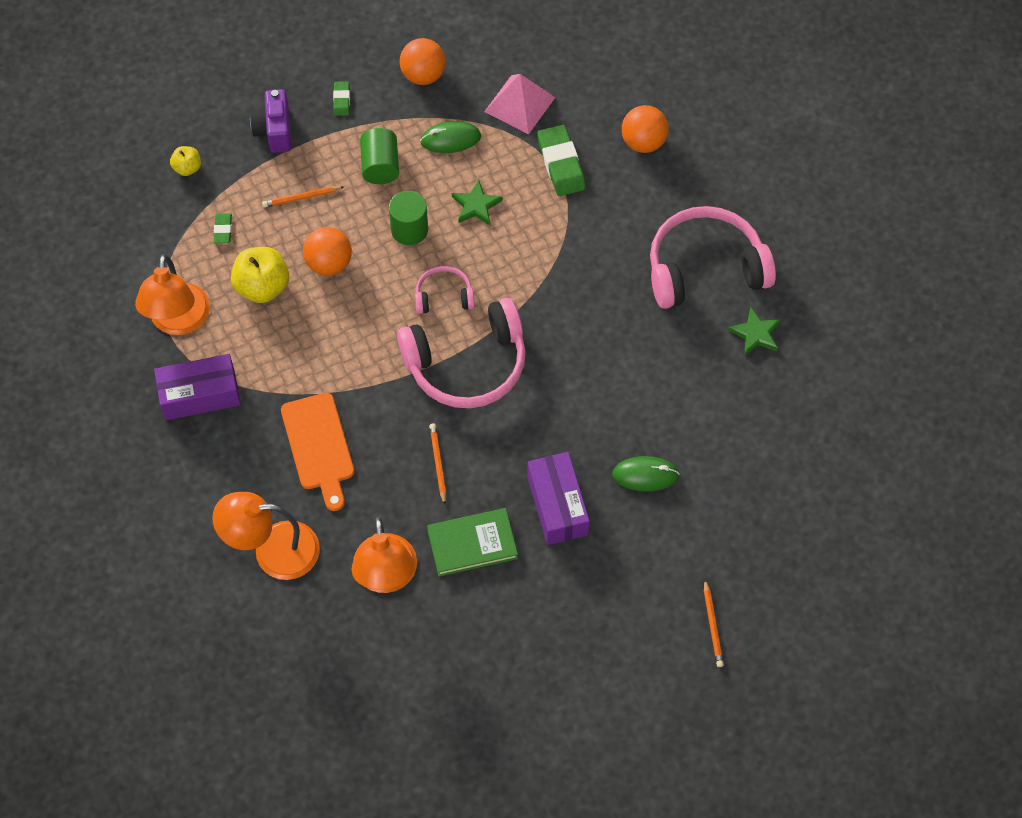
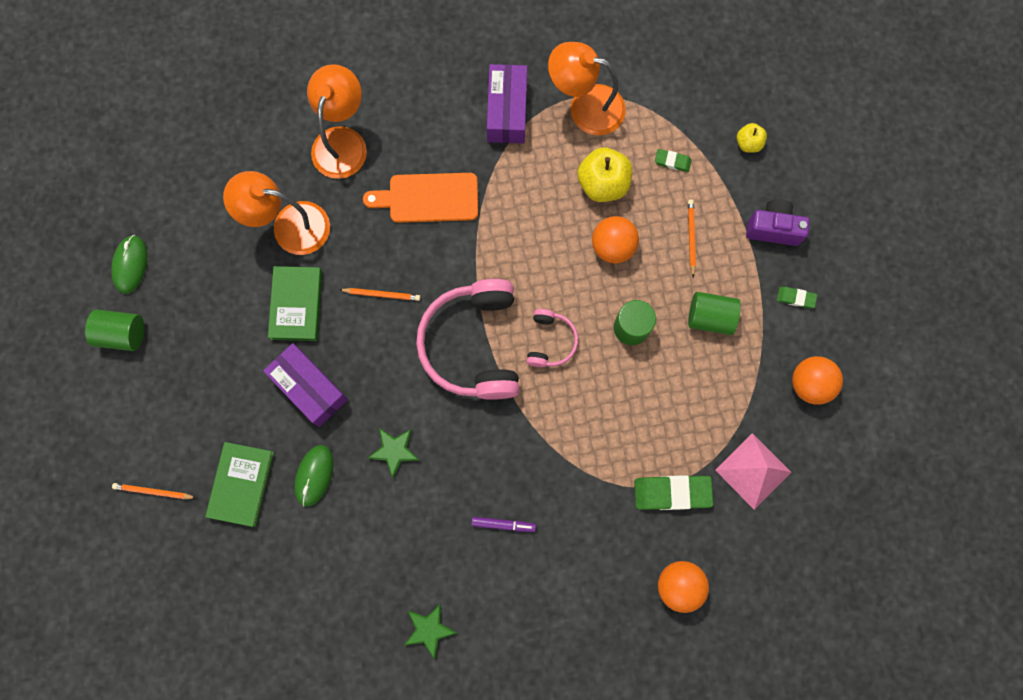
camera: 105 degrees right, 15 degrees up
green mouse [420,121,481,153] -> green mouse moved to [111,235,147,294]
green star [452,180,503,225] -> green star moved to [368,428,420,478]
purple box [527,452,590,545] -> purple box turned 45 degrees clockwise [263,343,348,427]
pink headphones [650,206,776,309] -> none
none -> green cylinder [85,309,144,351]
none -> green book [205,442,274,527]
none -> purple marker [471,517,536,532]

